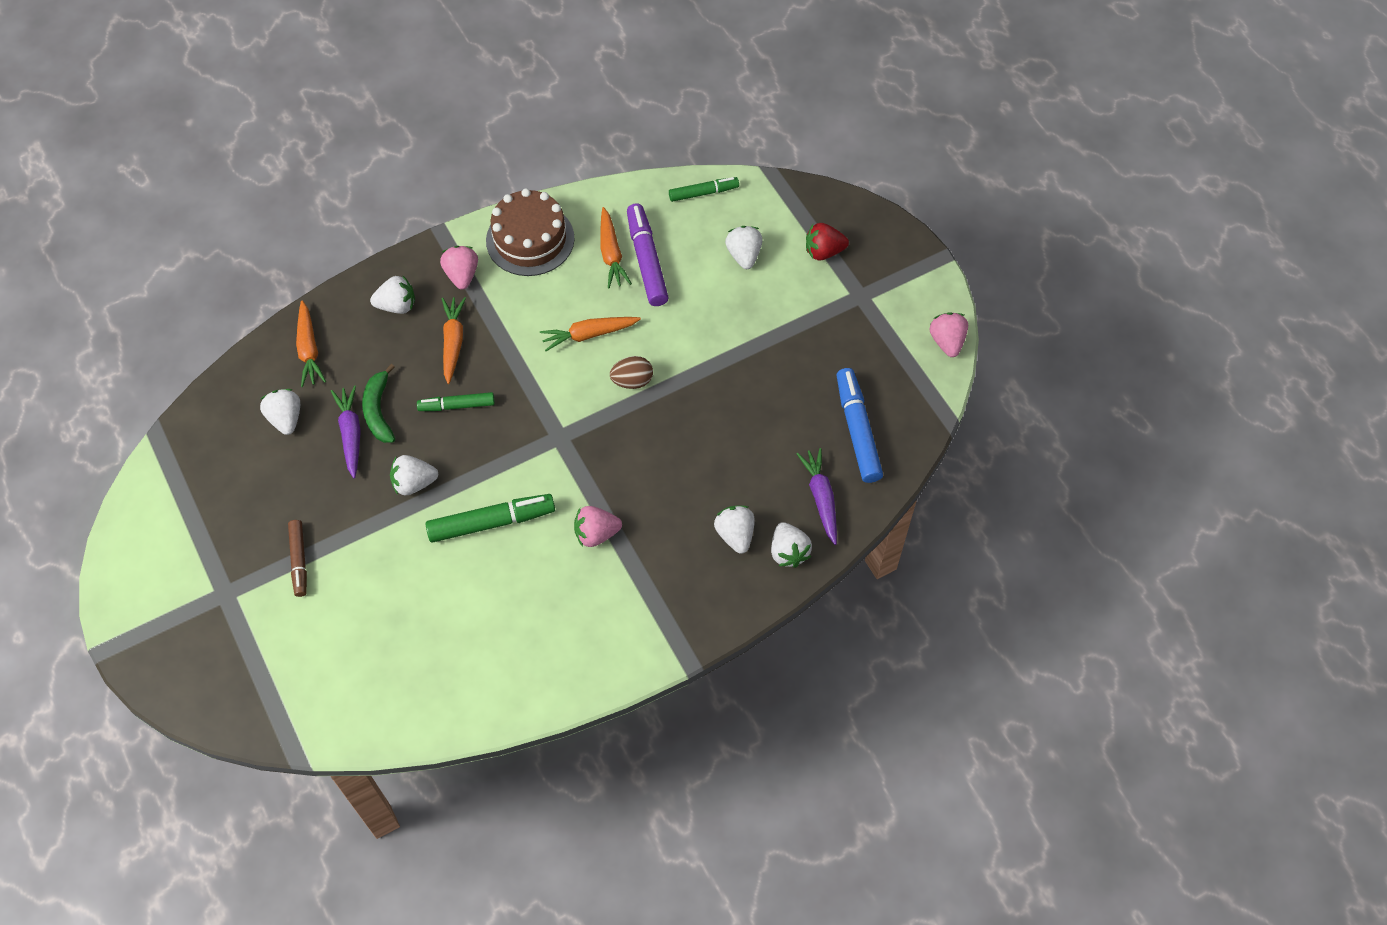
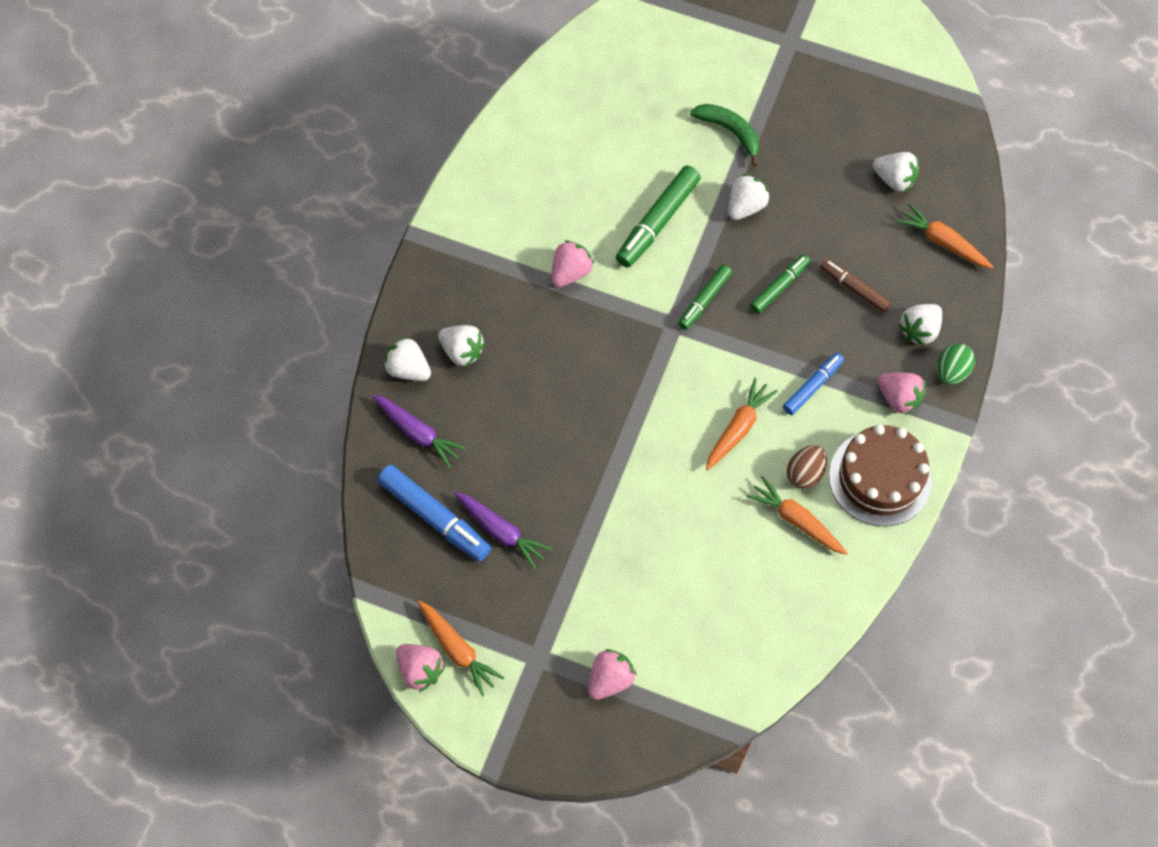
camera: 140 degrees right, 5 degrees up
brown marker [288,520,307,597] -> brown marker moved to [820,259,891,313]
purple carrot [331,386,361,478] -> purple carrot moved to [454,492,552,570]
green banana [362,364,395,443] -> green banana moved to [690,104,759,166]
orange carrot [442,297,466,384] -> orange carrot moved to [418,600,504,697]
brown egg [610,356,653,389] -> brown egg moved to [786,445,827,489]
purple marker [627,203,669,306] -> none
green marker [669,177,739,202] -> green marker moved to [678,265,732,330]
white strawberry [725,226,763,269] -> none
red strawberry [806,223,849,261] -> pink strawberry [588,649,636,700]
none -> blue marker [783,353,844,415]
none -> green egg [937,343,975,385]

